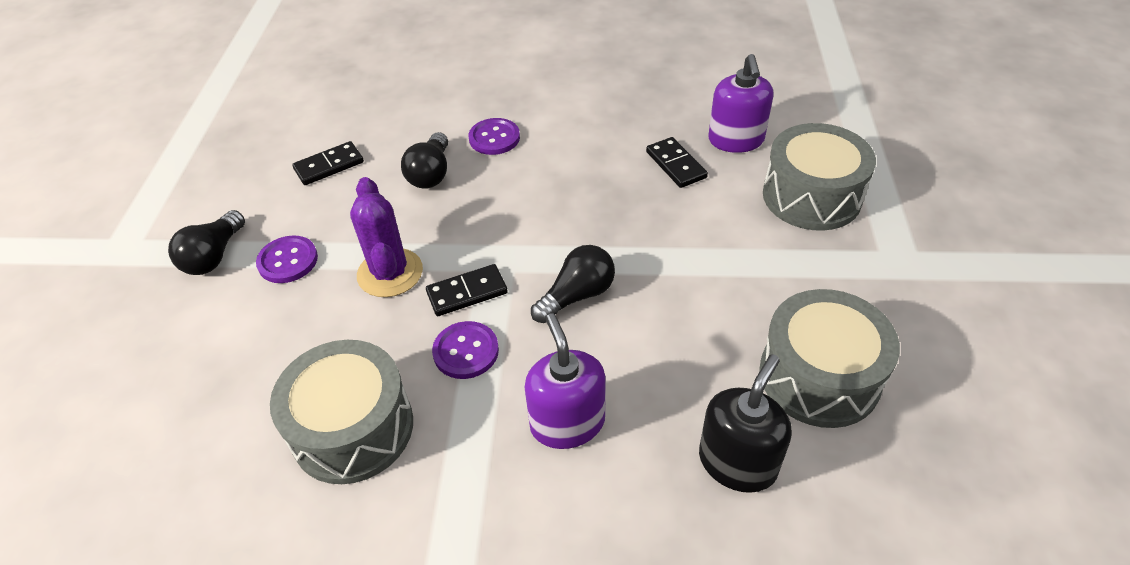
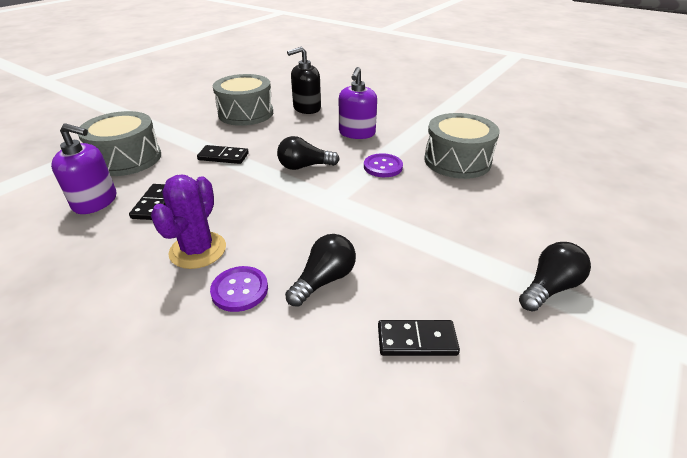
camera: 150 degrees left, 10 degrees down
purple button [256,235,318,283] -> none
purple cactus [350,177,423,297] -> purple cactus moved to [151,175,226,269]
black domino [426,264,508,316] -> black domino moved to [197,145,249,164]
purple soap dispenser [708,54,773,153] -> purple soap dispenser turned 75 degrees clockwise [51,123,116,214]

